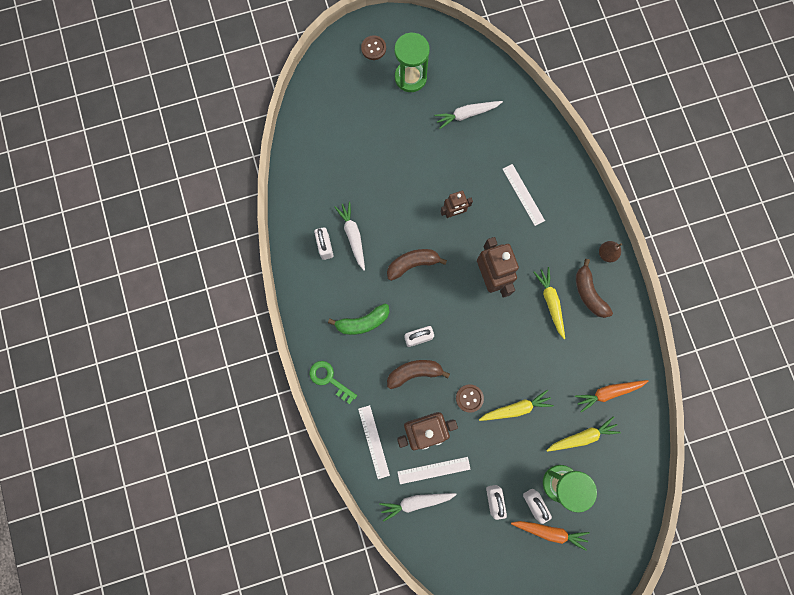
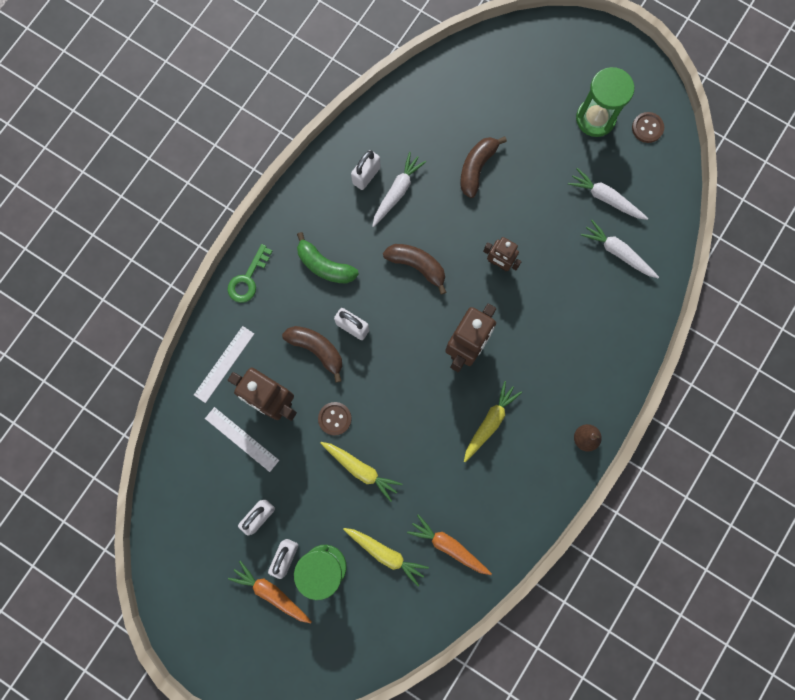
camera: 50 degrees right, 0 degrees up
green key [309,361,357,404] -> green key turned 150 degrees counterclockwise [227,244,273,303]
brown button [361,35,386,60] -> brown button moved to [632,112,664,143]
white carrot [379,493,457,522] -> white carrot moved to [581,220,659,278]
white ruler [502,164,545,226] -> none
orange carrot [511,521,590,551] -> orange carrot turned 150 degrees clockwise [228,561,312,623]
brown banana [576,259,613,318] -> brown banana moved to [460,137,507,198]

